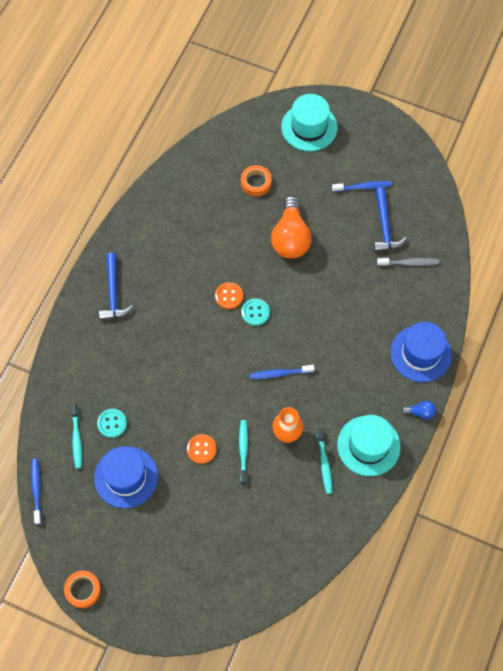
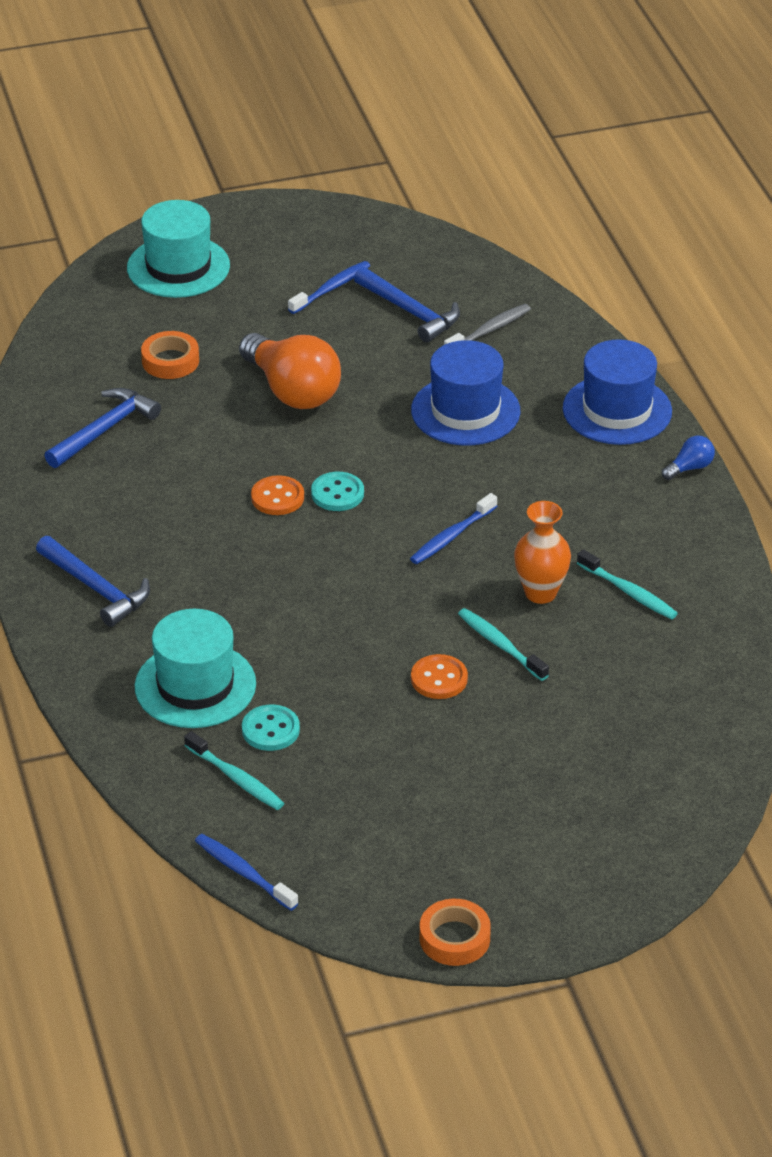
camera: 40 degrees left, 25 degrees down
blue hat [94,446,158,508] -> blue hat moved to [411,340,520,445]
turquoise hat [337,415,401,476] -> turquoise hat moved to [135,609,256,728]
none -> blue hammer [44,388,161,468]

